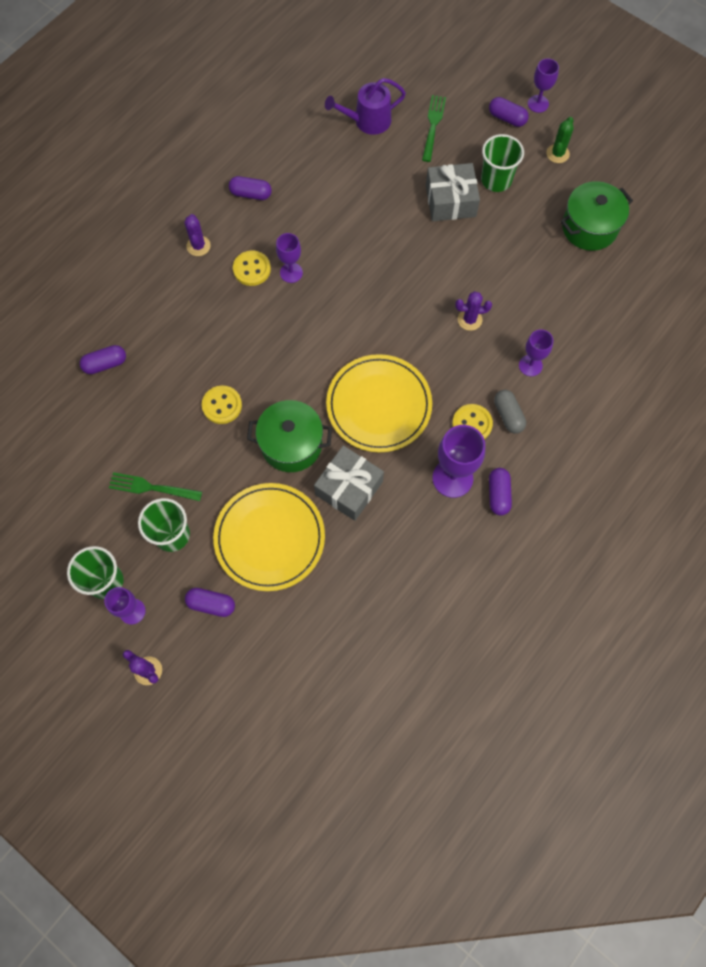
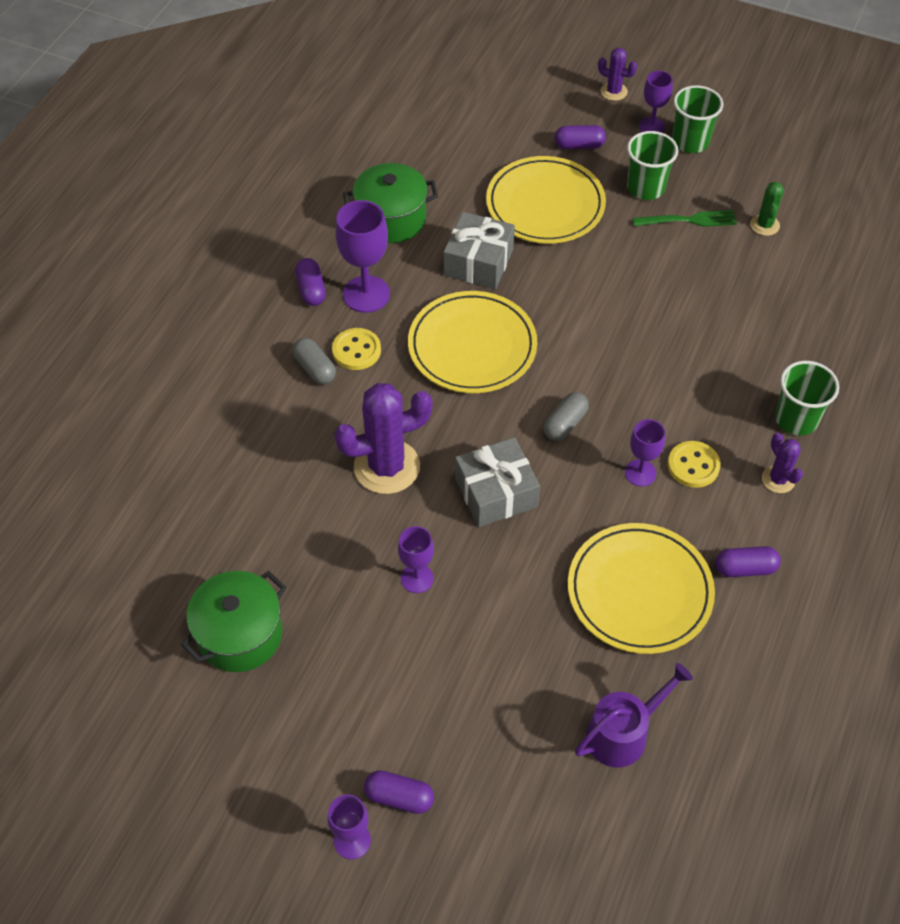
camera: 165 degrees right, 15 degrees down
purple capsule [80,345,126,374] -> none
yellow button [202,385,242,424] -> none
green pot [247,400,332,472] -> green pot moved to [343,163,438,243]
green fork [422,95,446,162] -> none
grey gift [426,163,480,221] -> grey gift moved to [455,437,540,527]
purple cactus [455,291,492,331] -> purple cactus [334,383,433,494], size x1.98
green cup [481,134,524,192] -> green cup moved to [775,361,839,436]
purple goblet [519,329,554,376] -> purple goblet moved to [398,526,434,593]
green cactus [546,117,573,163] -> green cactus moved to [750,182,784,236]
none -> grey capsule [543,392,589,441]
none -> yellow plate [568,523,715,654]

